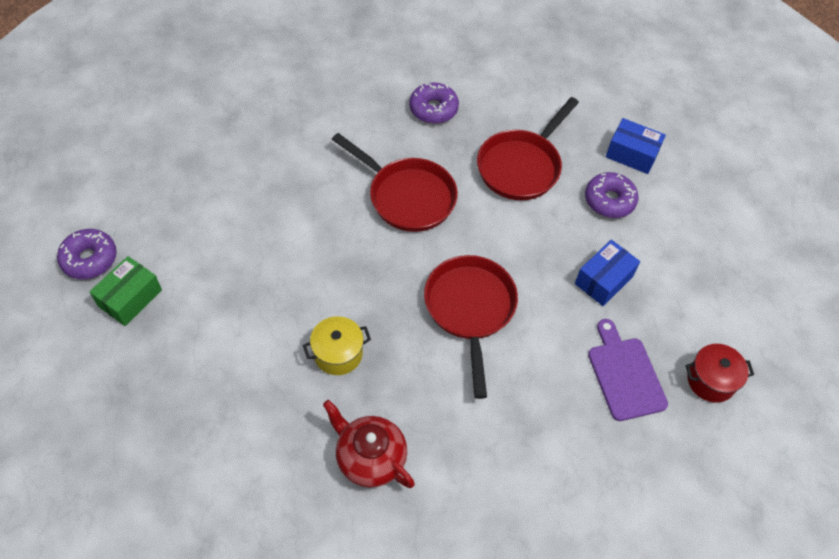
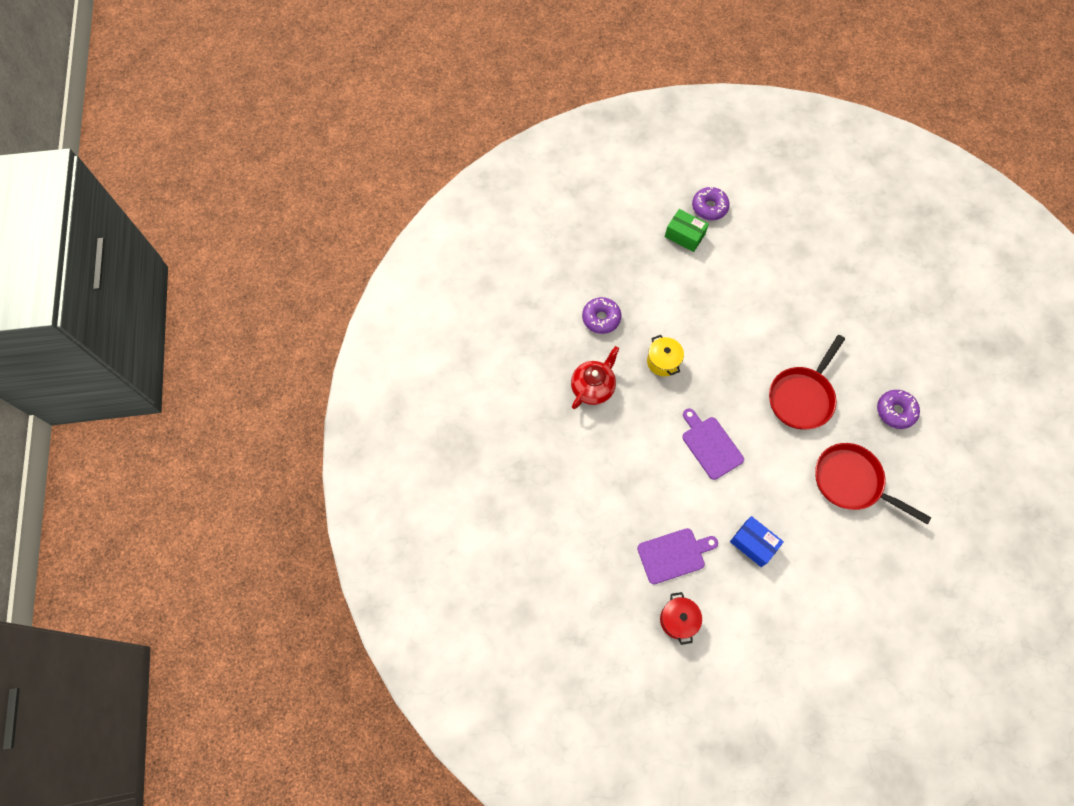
camera: 90 degrees right, 10 degrees up
red pan [424,255,518,399] -> purple cutting board [682,408,744,480]
purple donut [585,172,638,218] -> purple donut moved to [582,297,621,334]
blue box [606,118,666,174] -> none

